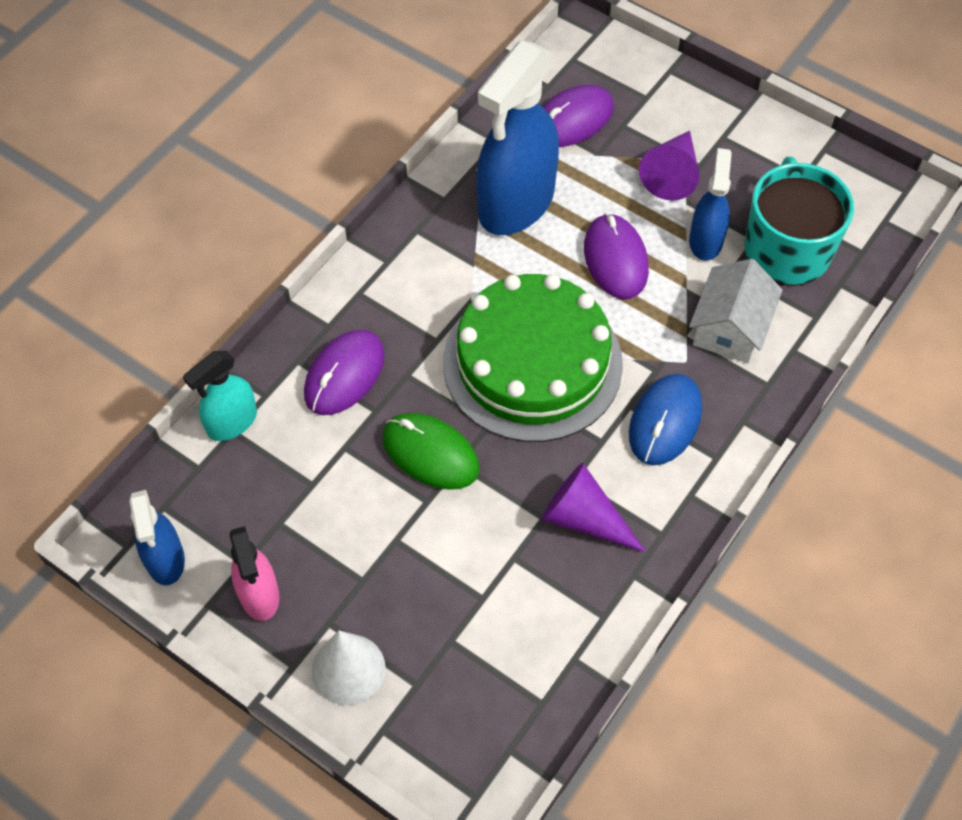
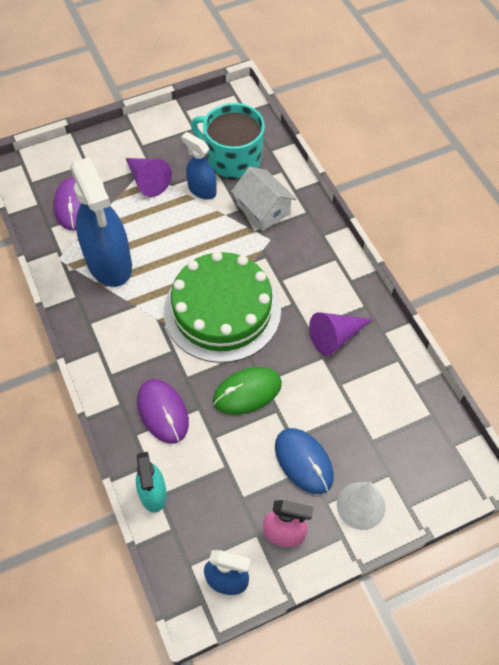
camera: 60 degrees left, 0 degrees up
purple mouse [584,213,649,299] -> none
blue mouse [629,374,702,465] -> blue mouse moved to [275,428,334,494]

